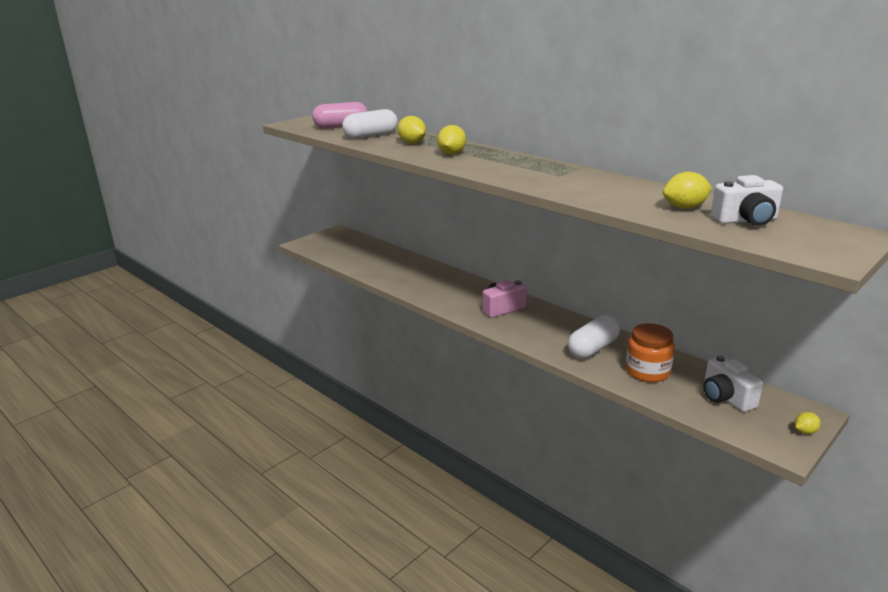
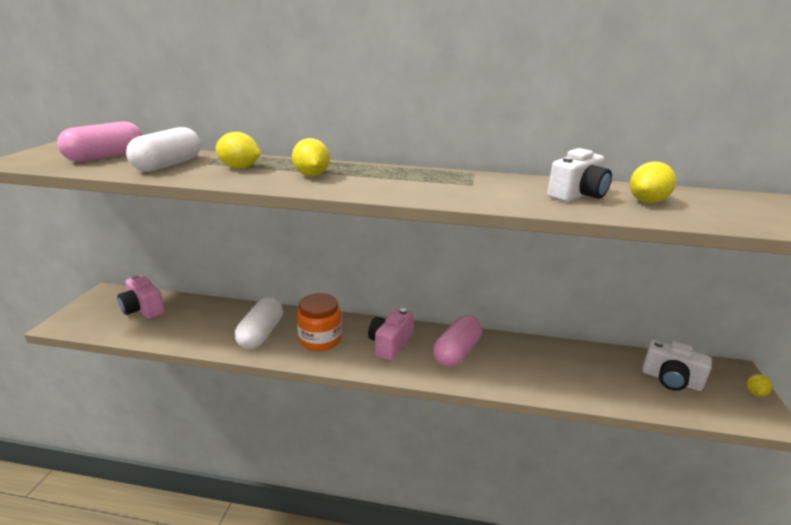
camera: 35 degrees left, 0 degrees up
white capsule [568,315,620,359] -> white capsule moved to [235,297,283,349]
orange jar [626,323,675,382] -> orange jar moved to [297,293,342,351]
white camera [711,175,783,226] -> white camera moved to [547,148,612,202]
none -> pink camera [117,275,165,319]
none -> pink capsule [433,315,482,367]

